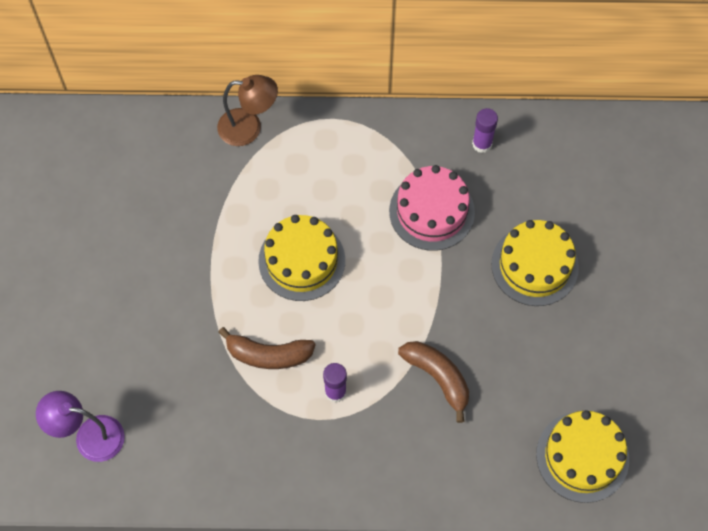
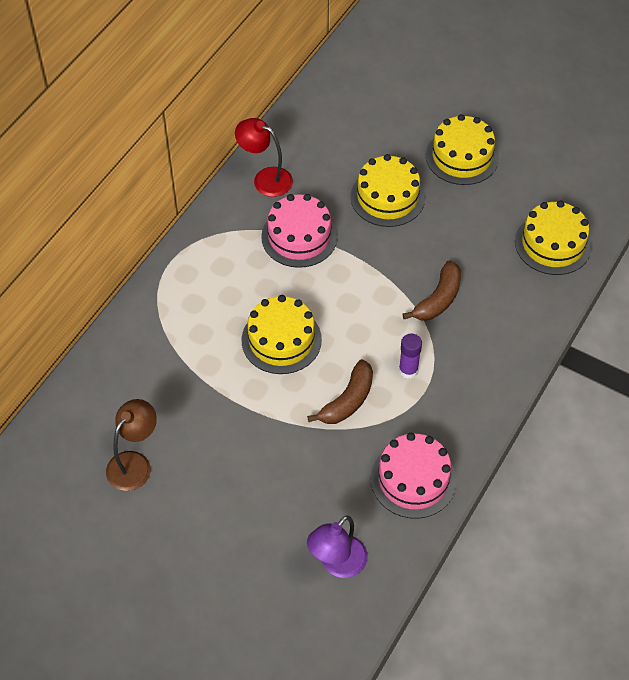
camera: 60 degrees left, 10 degrees down
brown lamp [217,75,278,146] -> brown lamp moved to [106,399,157,491]
brown banana [398,341,469,423] -> brown banana turned 135 degrees clockwise [402,260,461,321]
purple glue stick [472,108,498,153] -> red lamp [235,118,293,197]
none -> pink cake [371,433,457,519]
none -> yellow cake [426,114,499,185]

